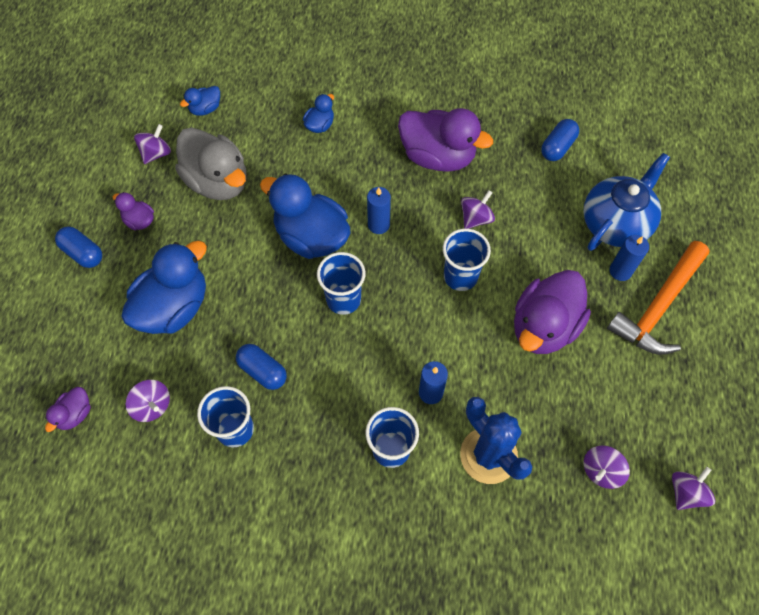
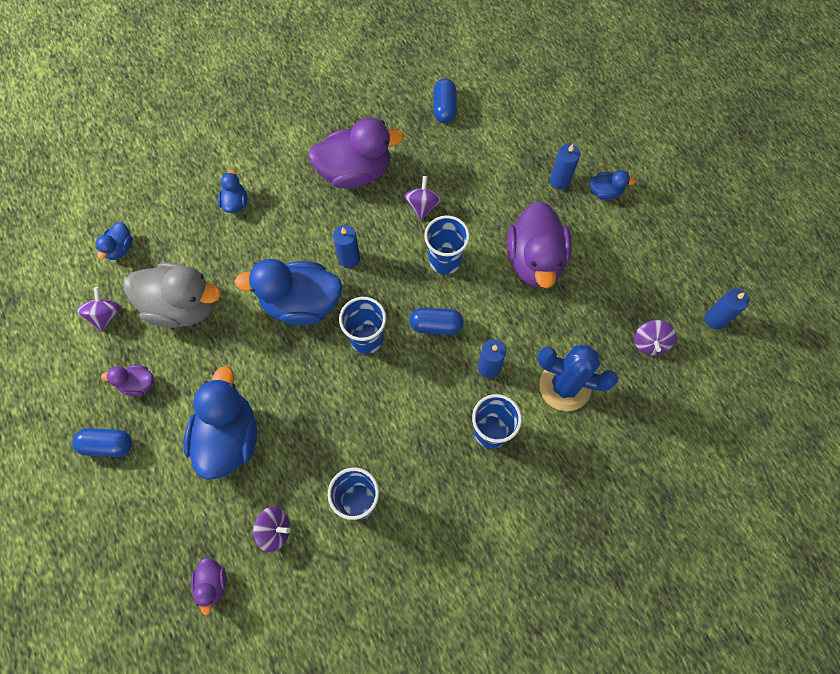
camera: 35 degrees left, 5 degrees up
blue capsule [236,344,287,390] -> blue capsule moved to [409,308,464,335]
blue teapot [583,153,670,251] -> none
orange hammer [607,241,710,355] -> blue duck [589,170,636,200]
purple spinning top [672,467,715,510] -> blue candle [705,289,749,329]

